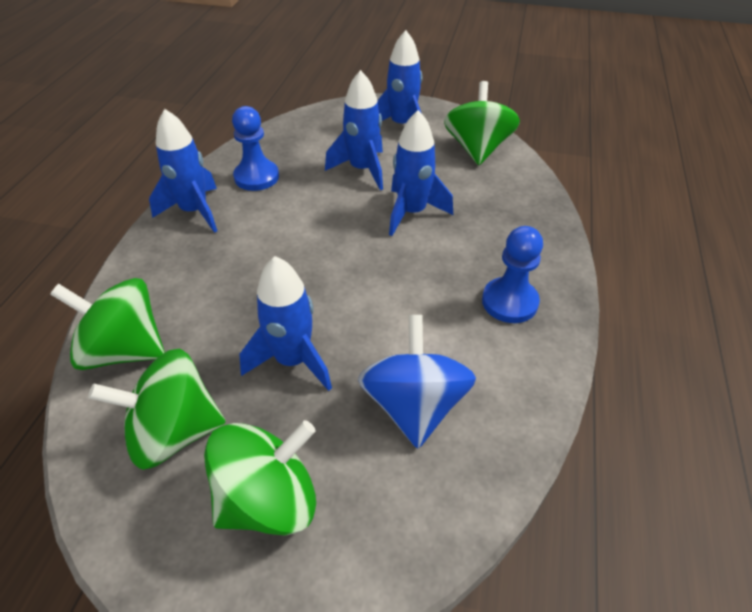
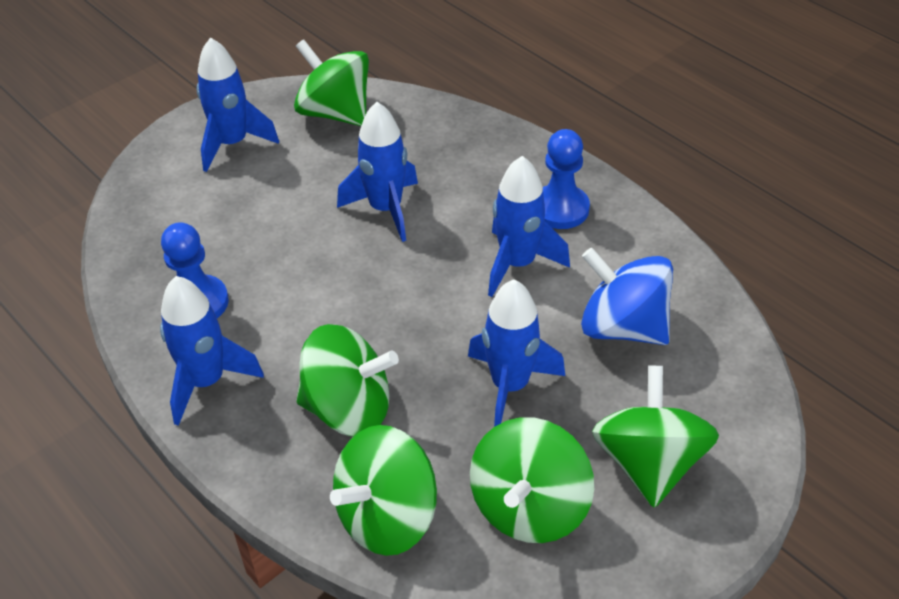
camera: 55 degrees left, 0 degrees up
blue rocket [325,70,383,190] -> blue rocket moved to [488,156,570,297]
none -> green spinning top [296,324,399,437]

